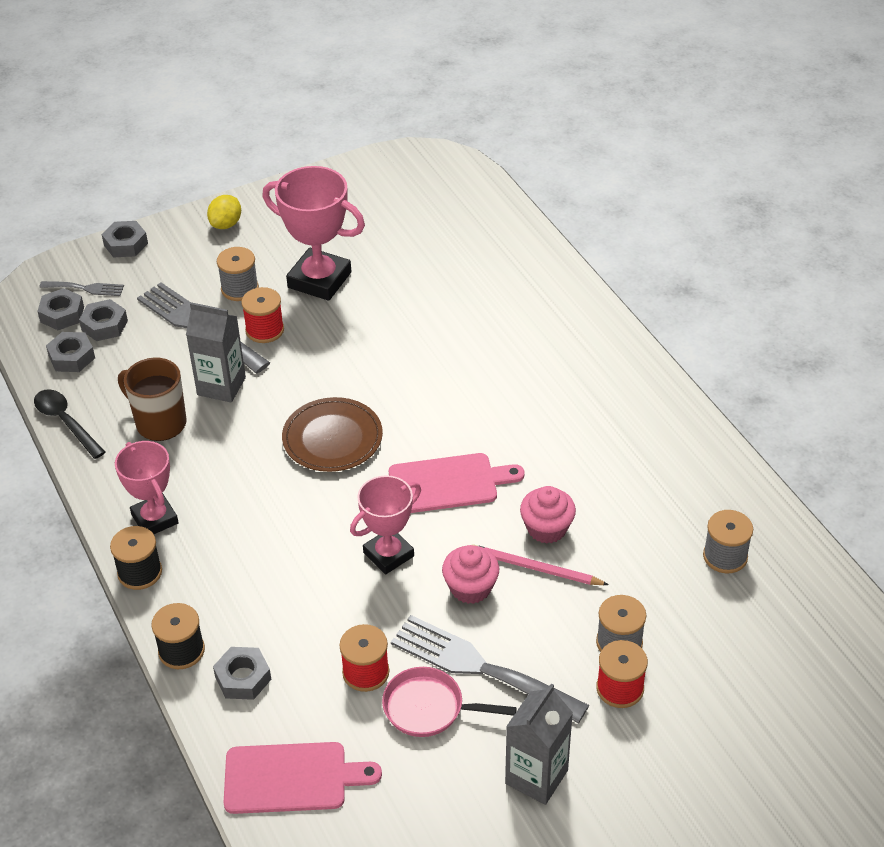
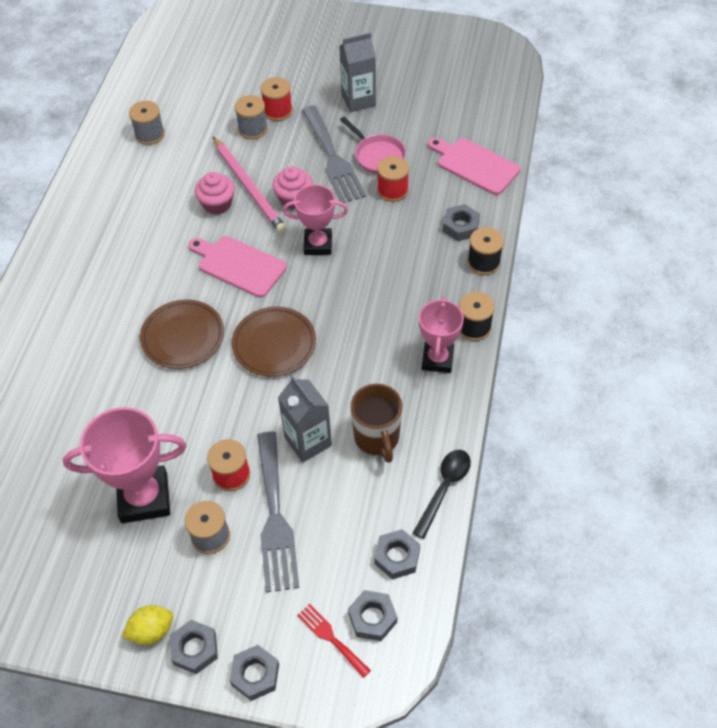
camera: 140 degrees left, 10 degrees up
black spoon [34,389,105,459] -> black spoon turned 150 degrees counterclockwise [413,450,471,539]
grey fork [39,281,124,296] -> red fork [297,604,371,678]
grey nut [79,299,128,341] -> grey nut moved to [170,620,218,674]
pink trophy [262,166,365,301] -> pink trophy turned 75 degrees counterclockwise [63,407,187,523]
pink pencil [472,544,609,585] -> pink pencil [213,137,287,234], size x1.51
none -> brown plate [140,300,224,369]

